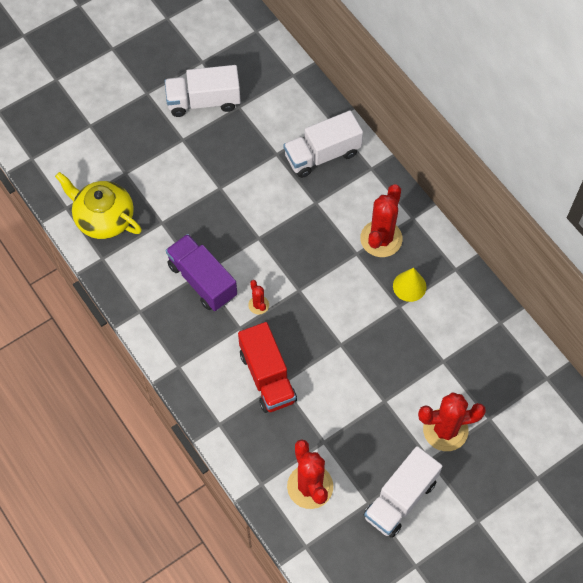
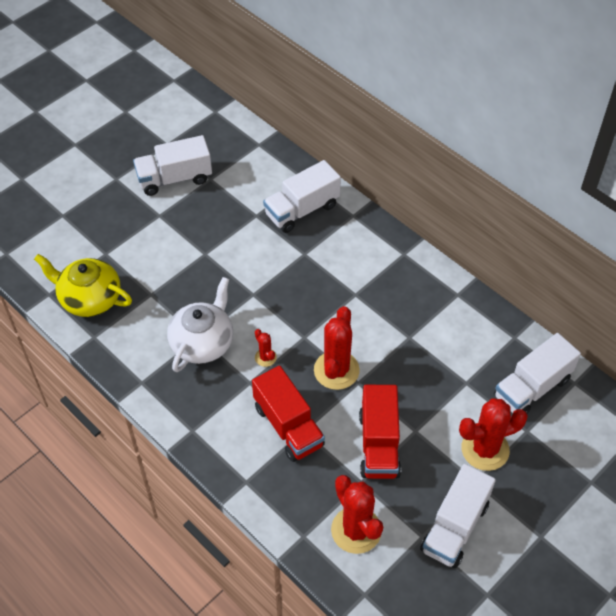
camera: 10 degrees left, 10 degrees down
purple truck [166,234,237,311] -> white teapot [167,277,233,372]
red cactus [360,184,403,257] -> red cactus moved to [314,306,360,390]
yellow cone [393,268,426,302] -> none
none -> red truck [359,385,401,479]
none -> white truck [494,333,581,414]

